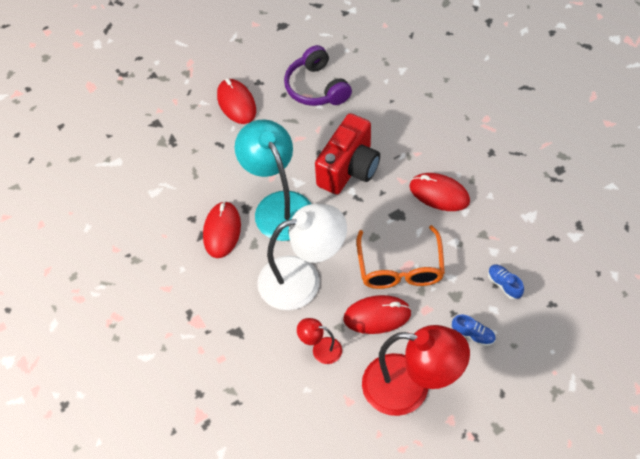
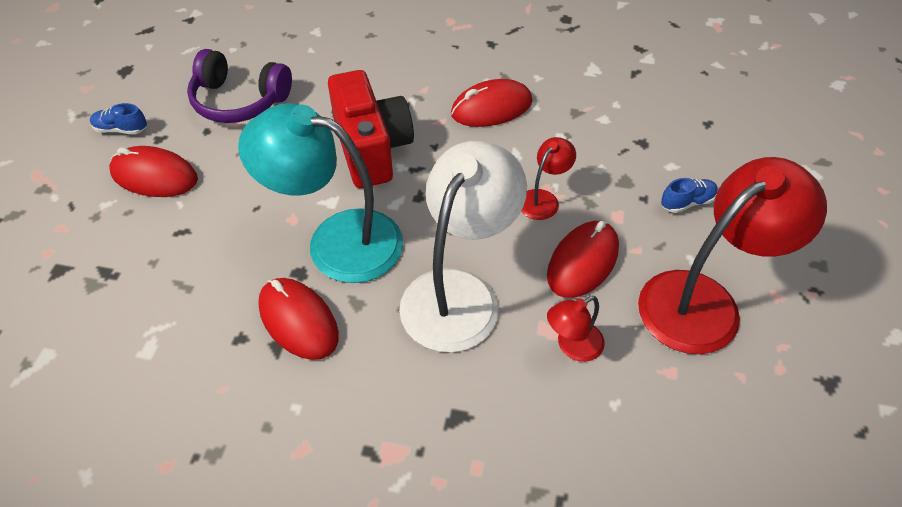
camera: 50 degrees left, 5 degrees down
orange glasses [357,225,445,289] -> red lamp [521,137,576,220]
blue shoe [488,265,524,299] -> blue shoe moved to [90,103,147,135]

